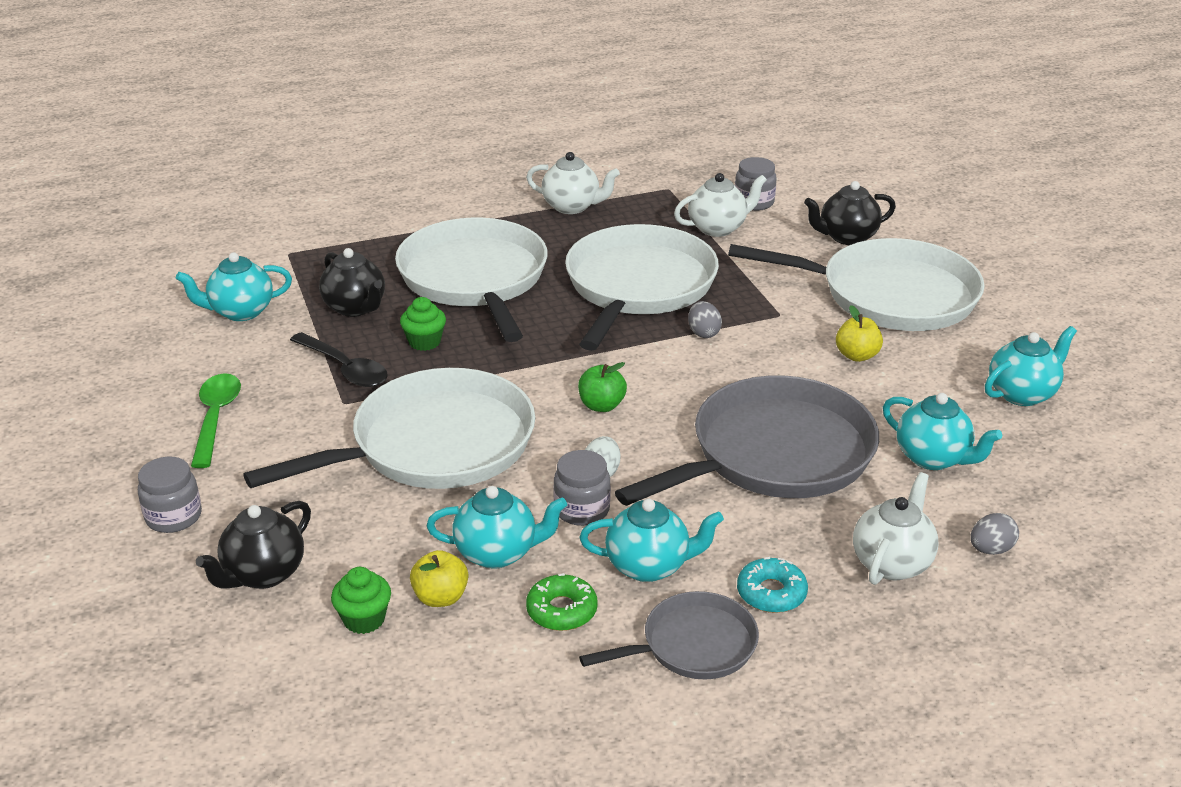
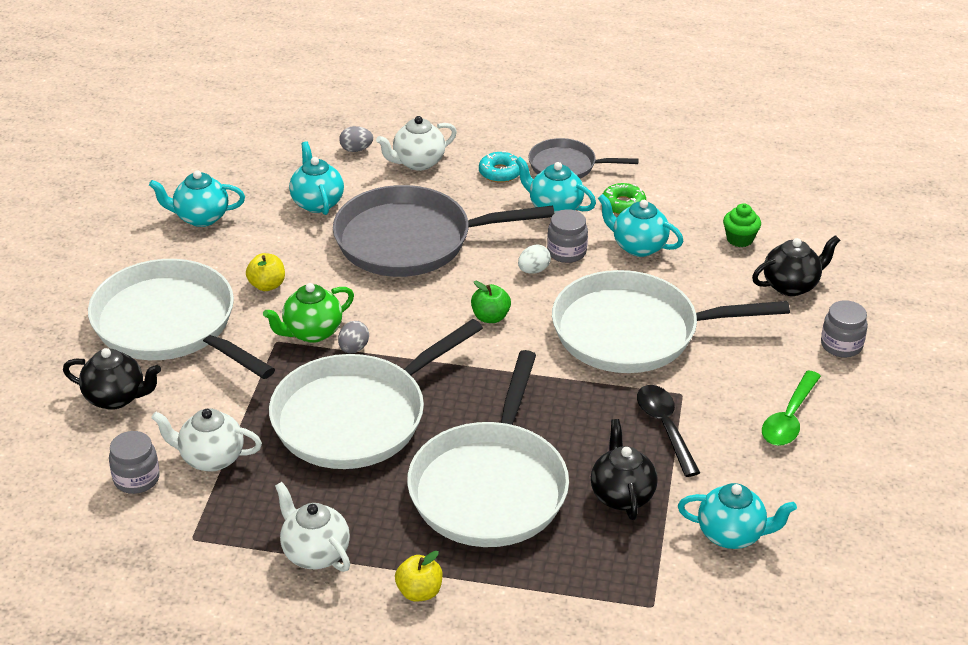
camera: 150 degrees left, 5 degrees up
green cupcake [400,297,446,351] -> none
yellow apple [410,550,468,607] -> yellow apple moved to [395,551,443,602]
none -> green teapot [263,283,354,343]

